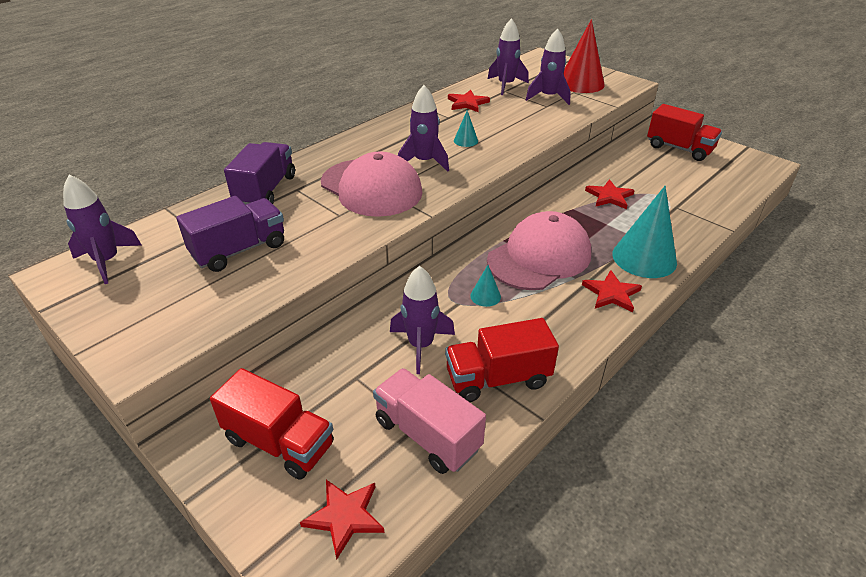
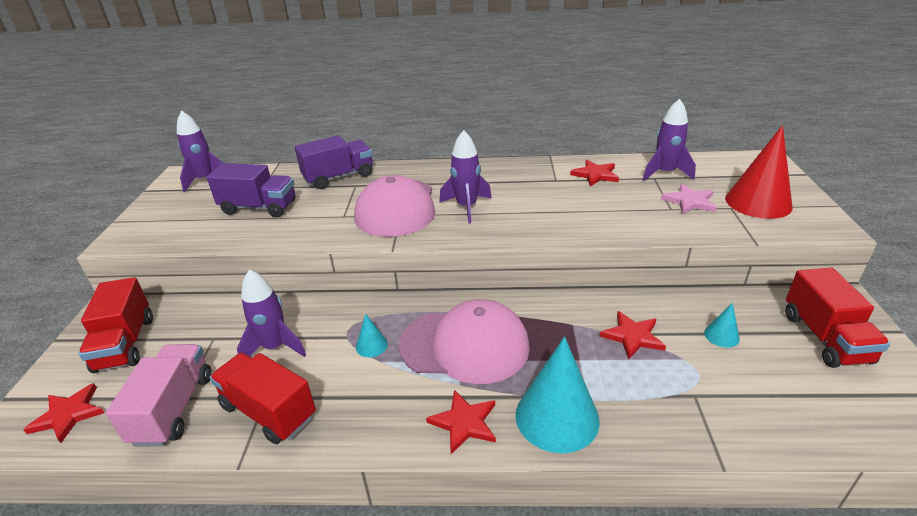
camera: 50 degrees right, 5 degrees down
turquoise cone [454,110,478,147] -> turquoise cone moved to [704,303,740,348]
purple rocket [526,28,571,105] -> pink star [661,184,717,214]

